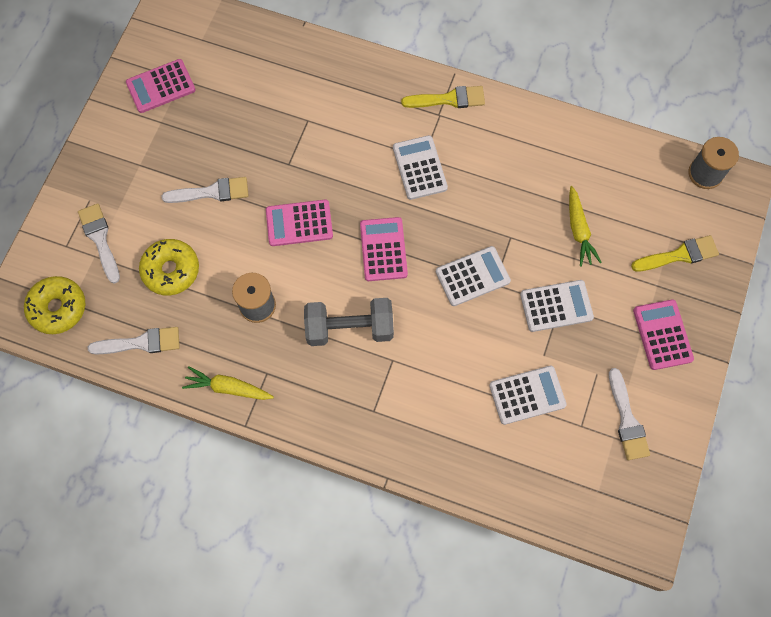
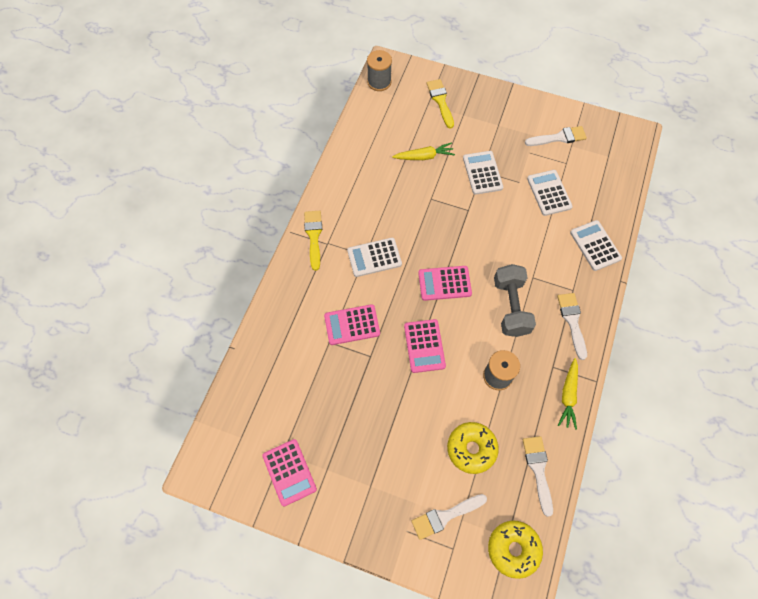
camera: 90 degrees left, 5 degrees down
white brush [162,177,249,203] -> white brush moved to [557,293,587,360]
white calculator [436,246,511,306] -> white calculator moved to [570,220,622,271]
pink calculator [633,299,694,370] -> pink calculator moved to [324,304,380,345]

